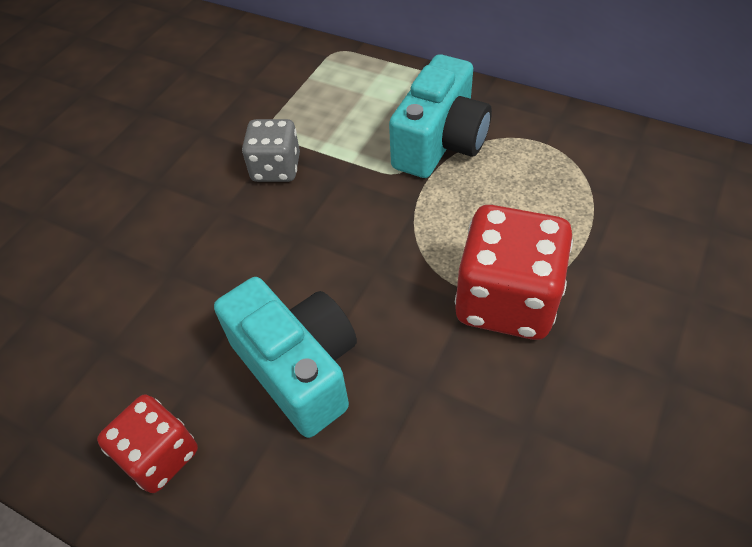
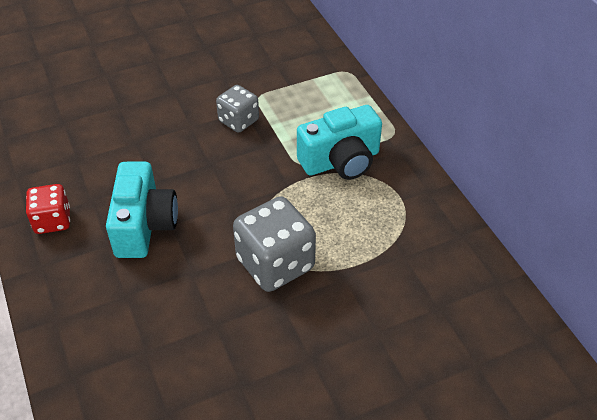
camera: 35 degrees right, 5 degrees down
red dice [455,205,573,340] -> grey dice [233,196,316,292]

